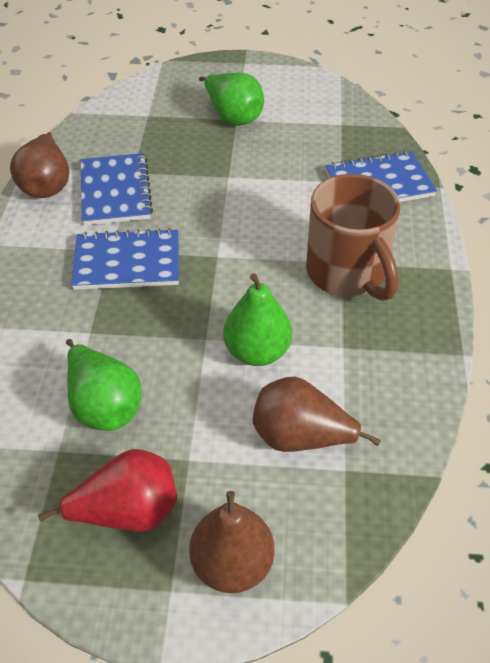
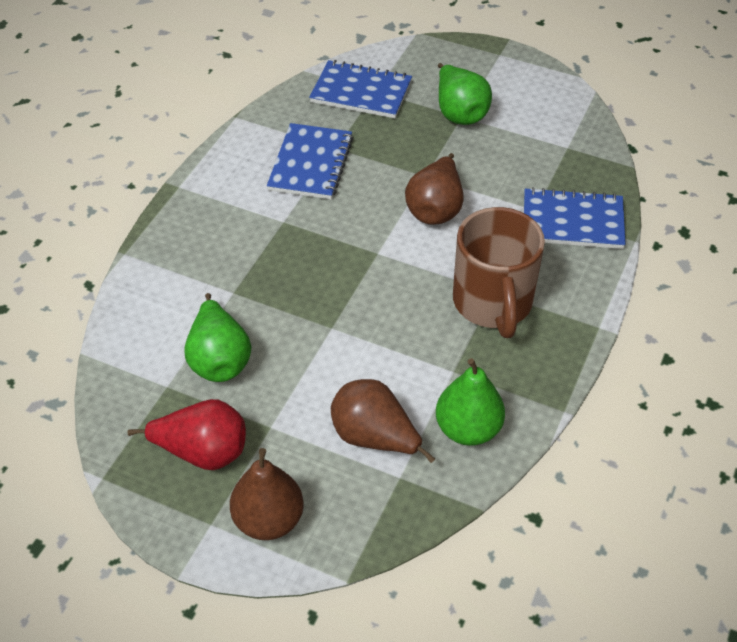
camera: 20 degrees right, 0 degrees up
brown pear [10,132,69,198] -> brown pear moved to [405,153,464,225]
blue notebook [71,228,179,290] -> blue notebook moved to [309,60,412,118]
green pear [223,273,292,366] -> green pear moved to [436,358,505,446]

